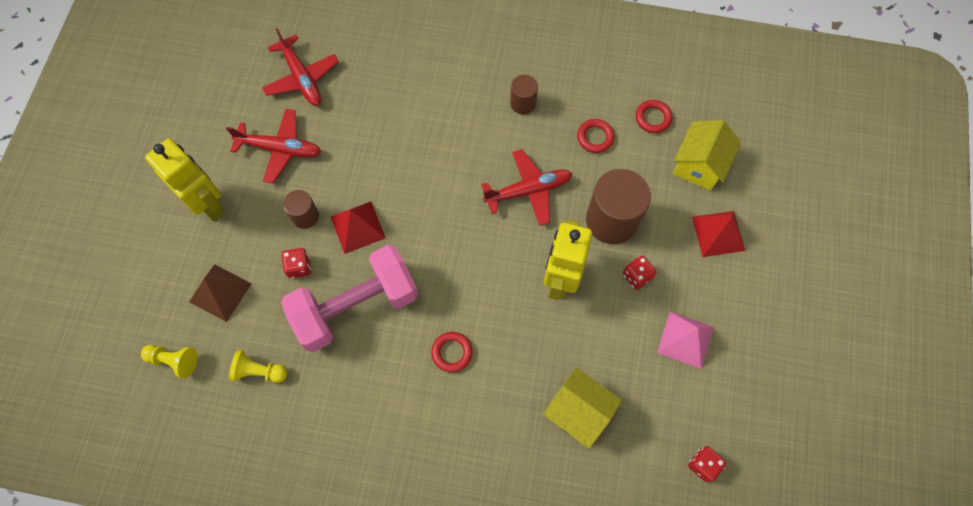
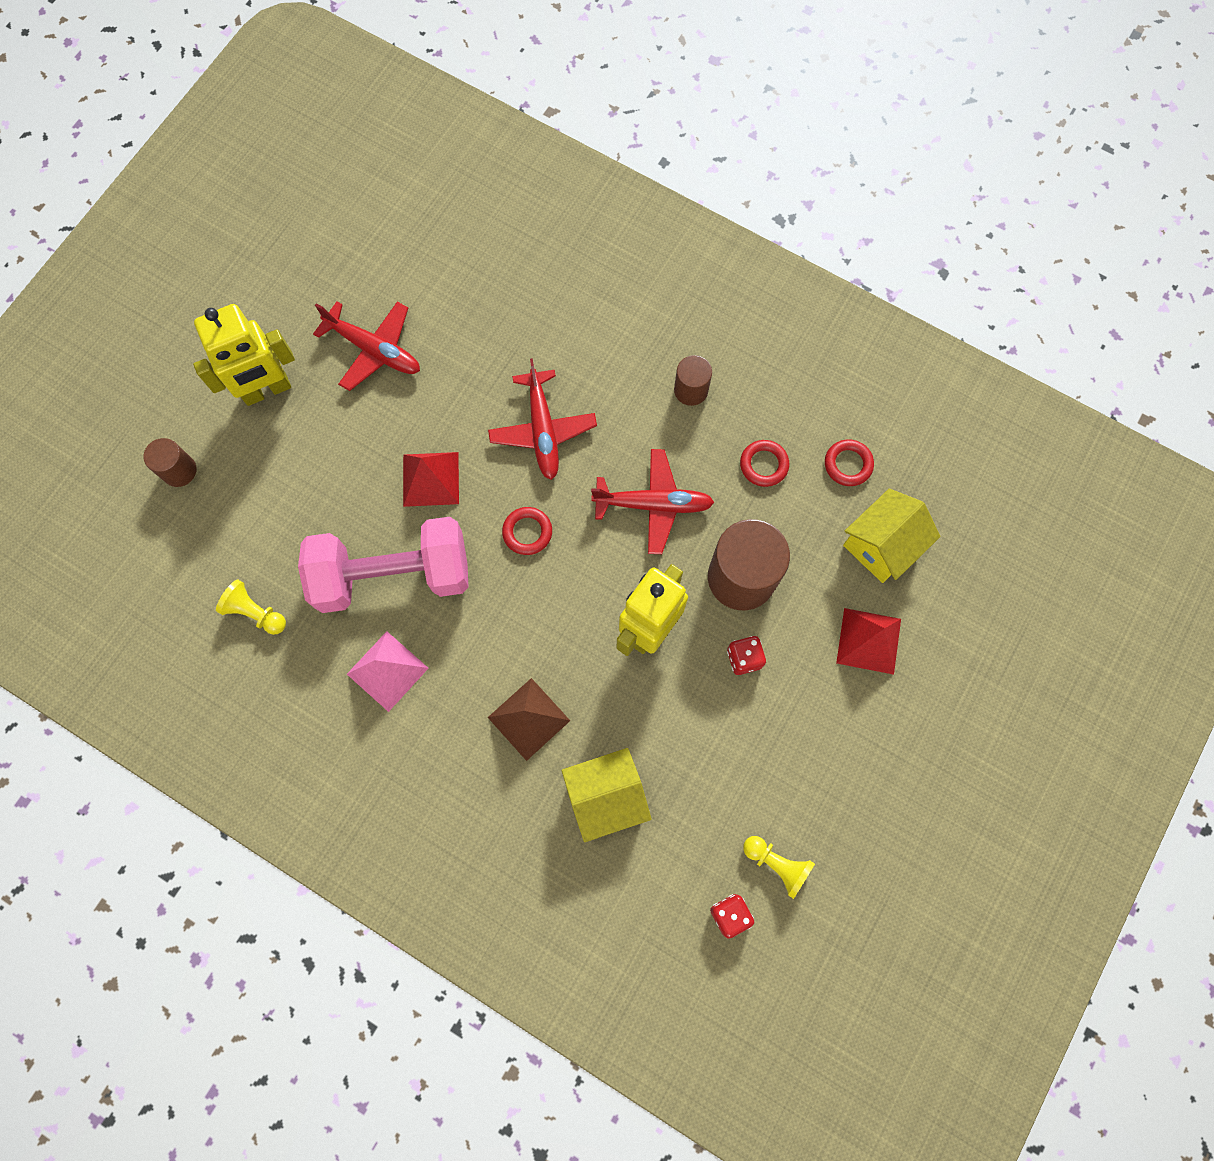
camera: 20 degrees right, 5 degrees up
yellow pawn [141,345,198,378] -> yellow pawn moved to [743,836,815,899]
yellow robot [145,138,224,221] -> yellow robot turned 90 degrees clockwise [193,304,295,406]
brown pyramid [189,264,252,322] -> brown pyramid moved to [488,678,570,761]
red plane [262,28,339,106] -> red plane moved to [488,358,597,480]
red dice [282,248,311,279] -> none
brown cylinder [283,190,319,229] -> brown cylinder moved to [144,438,196,487]
red ring [431,332,473,372] -> red ring moved to [502,507,552,555]
yellow house [543,368,622,449] -> yellow house turned 75 degrees counterclockwise [562,748,652,842]
pink pyramid [657,311,714,369] -> pink pyramid moved to [347,631,428,712]

